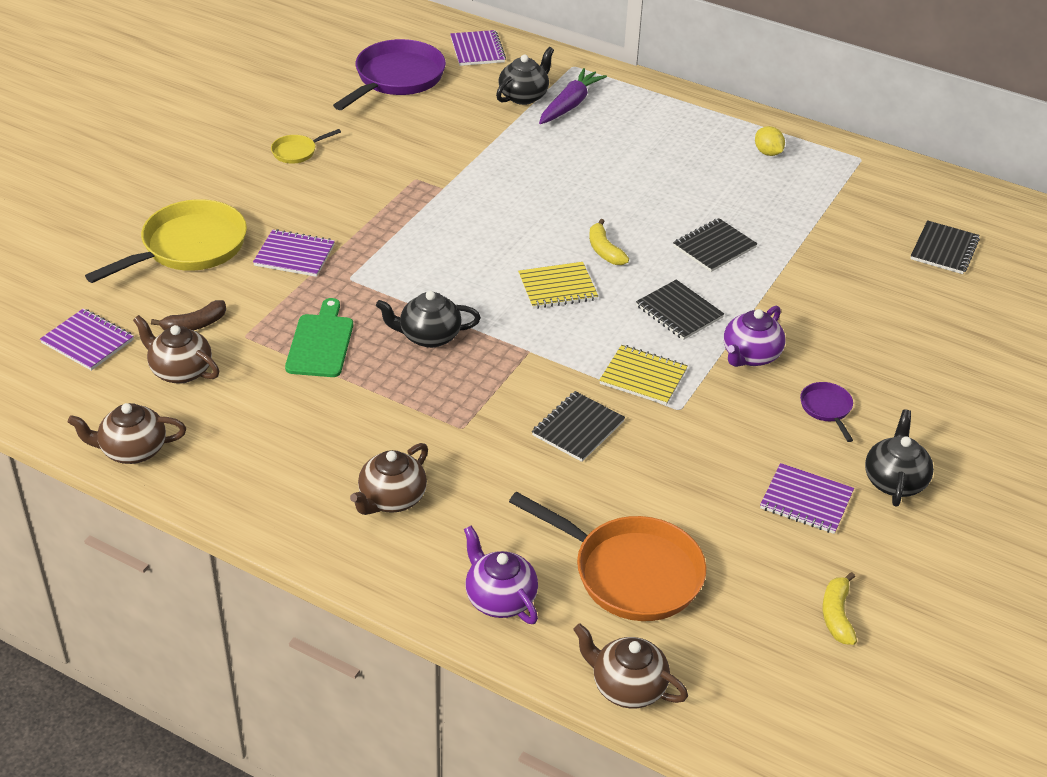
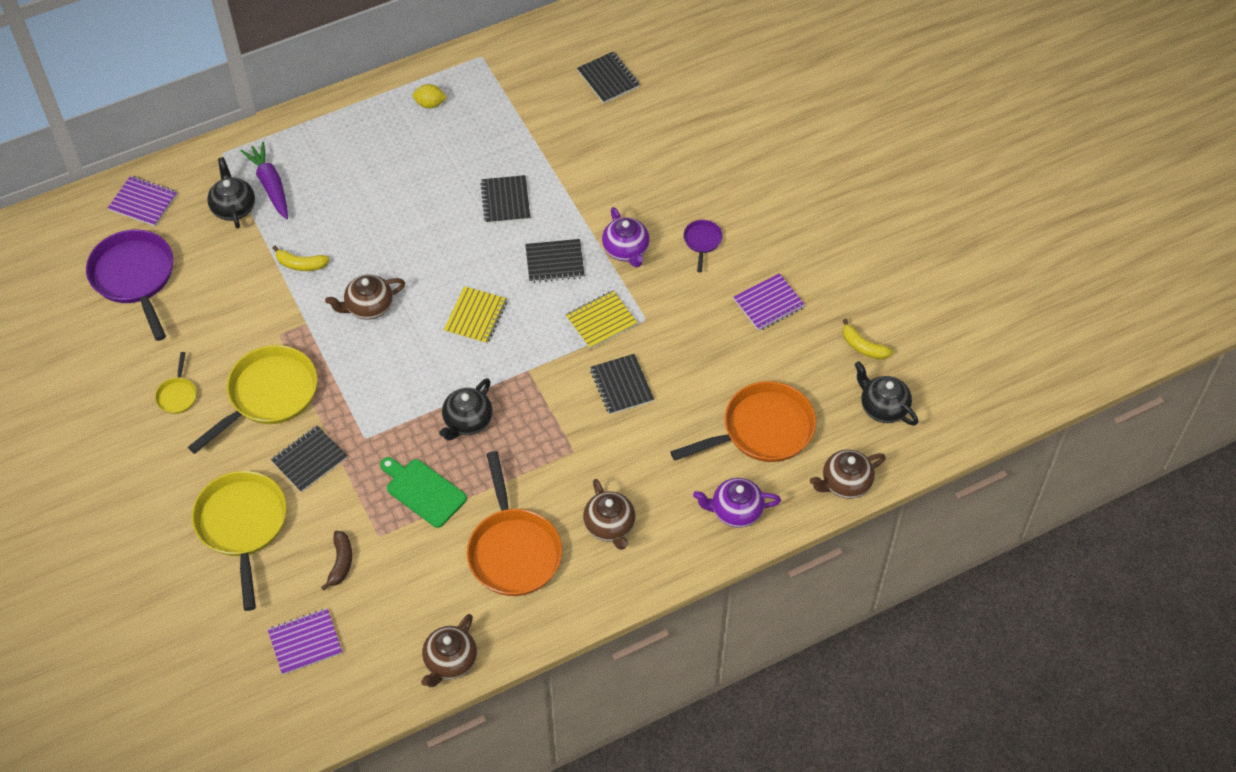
camera: 55 degrees left, 15 degrees up
brown teapot [133,315,219,384] -> brown teapot moved to [325,274,405,320]
purple notebook [253,229,335,277] -> black notebook [271,425,347,492]
yellow banana [589,219,629,265] -> yellow banana moved to [272,246,330,271]
purple pan [800,382,853,442] -> purple pan turned 75 degrees clockwise [683,220,723,272]
black teapot [865,409,934,507] -> black teapot moved to [854,361,918,426]
none -> yellow pan [188,345,317,454]
none -> orange pan [467,451,562,596]

